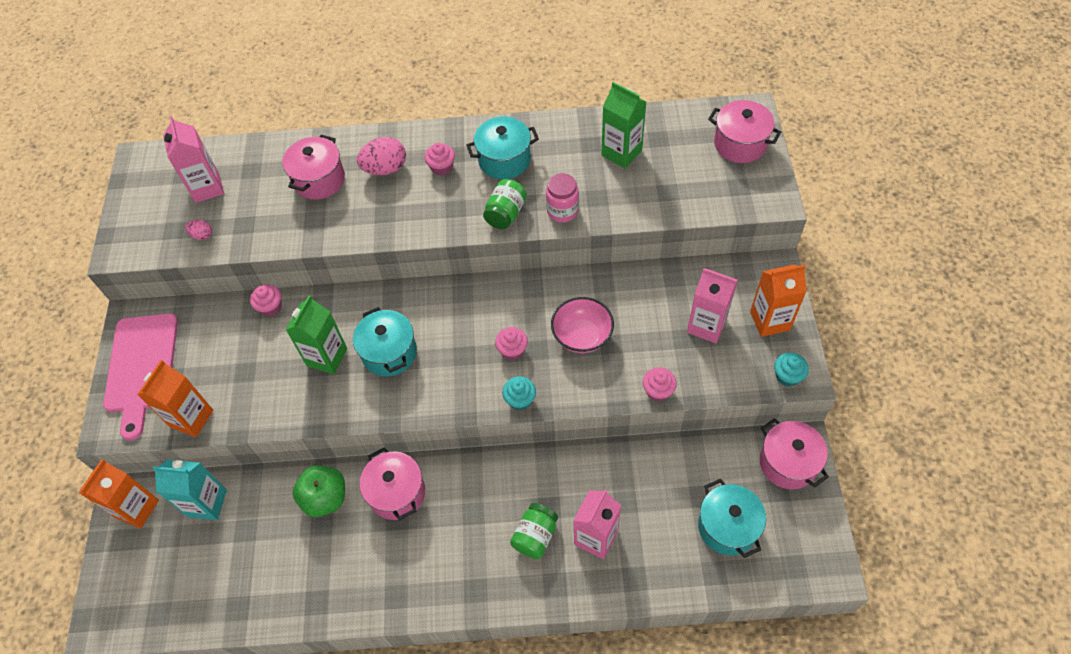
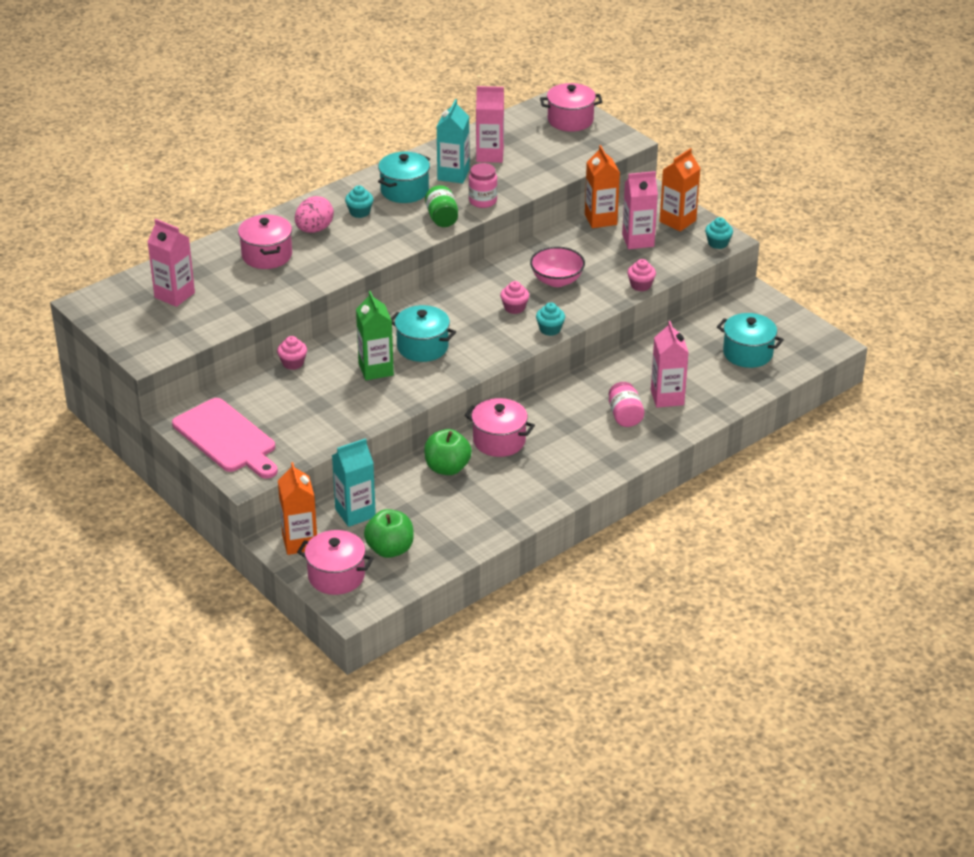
camera: 40 degrees left, 20 degrees down
orange carton [137,360,213,437] -> orange carton moved to [585,145,620,228]
pink egg [185,220,212,240] -> none
pink cupcake [425,143,455,176] -> turquoise cupcake [345,186,373,218]
green jar [510,503,558,559] -> pink jar [609,382,644,427]
green carton [602,82,646,168] -> pink carton [476,86,504,163]
pink pot [760,418,829,490] -> pink pot moved to [297,530,374,595]
none -> green apple [364,509,414,558]
none -> turquoise carton [437,99,469,183]

